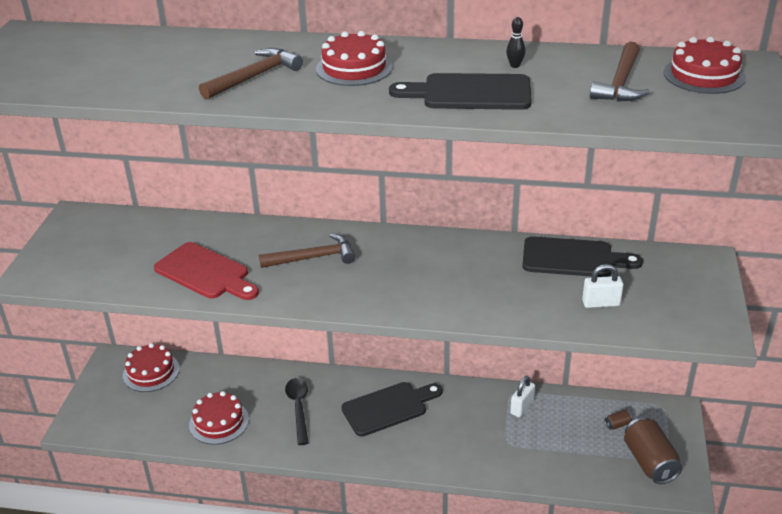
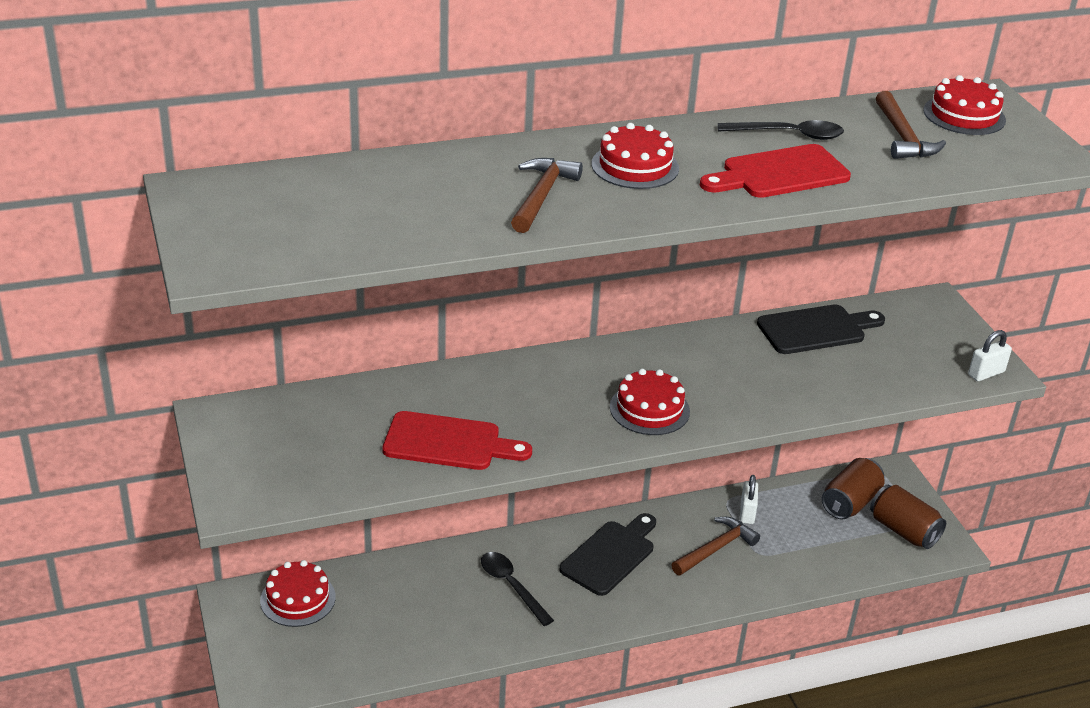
camera: 30 degrees left, 0 degrees up
red cake [189,391,249,445] -> red cake moved to [610,369,690,435]
brown hammer [259,233,355,268] -> brown hammer moved to [671,517,760,576]
black cutting board [389,73,532,110] -> red cutting board [700,144,851,198]
black bowling pin [506,17,526,68] -> black spoon [718,120,844,140]
white padlock [582,264,623,308] -> white padlock moved to [968,330,1012,381]
brown can [605,410,632,430] -> brown can [822,458,884,519], size x2.42

